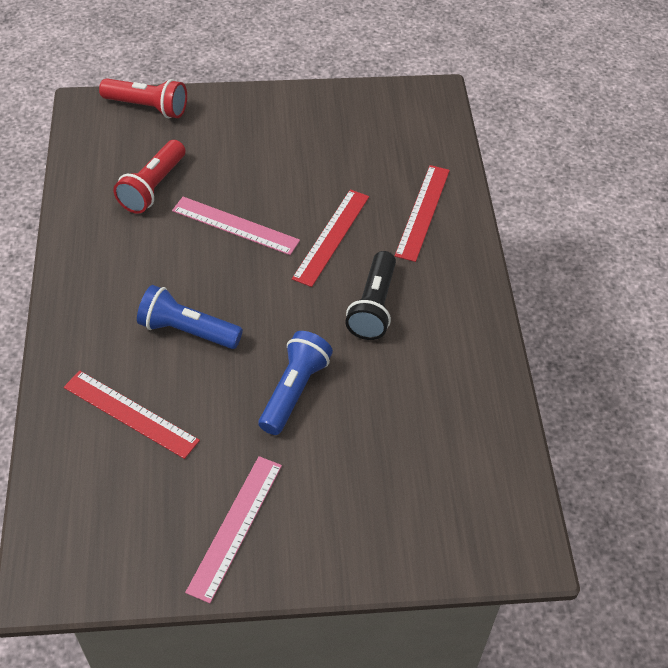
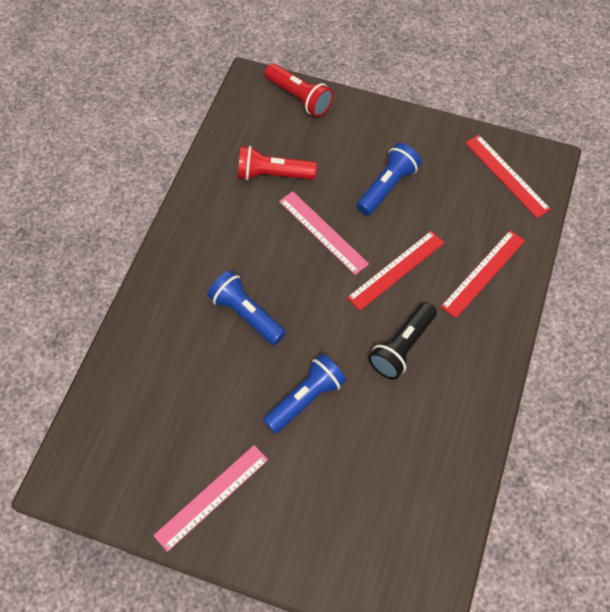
camera: 25 degrees right, 10 degrees up
red ruler [64,370,200,459] -> red ruler moved to [465,135,551,218]
red flashlight [114,140,185,214] -> red flashlight turned 45 degrees clockwise [238,146,317,181]
none -> blue flashlight [356,143,421,216]

